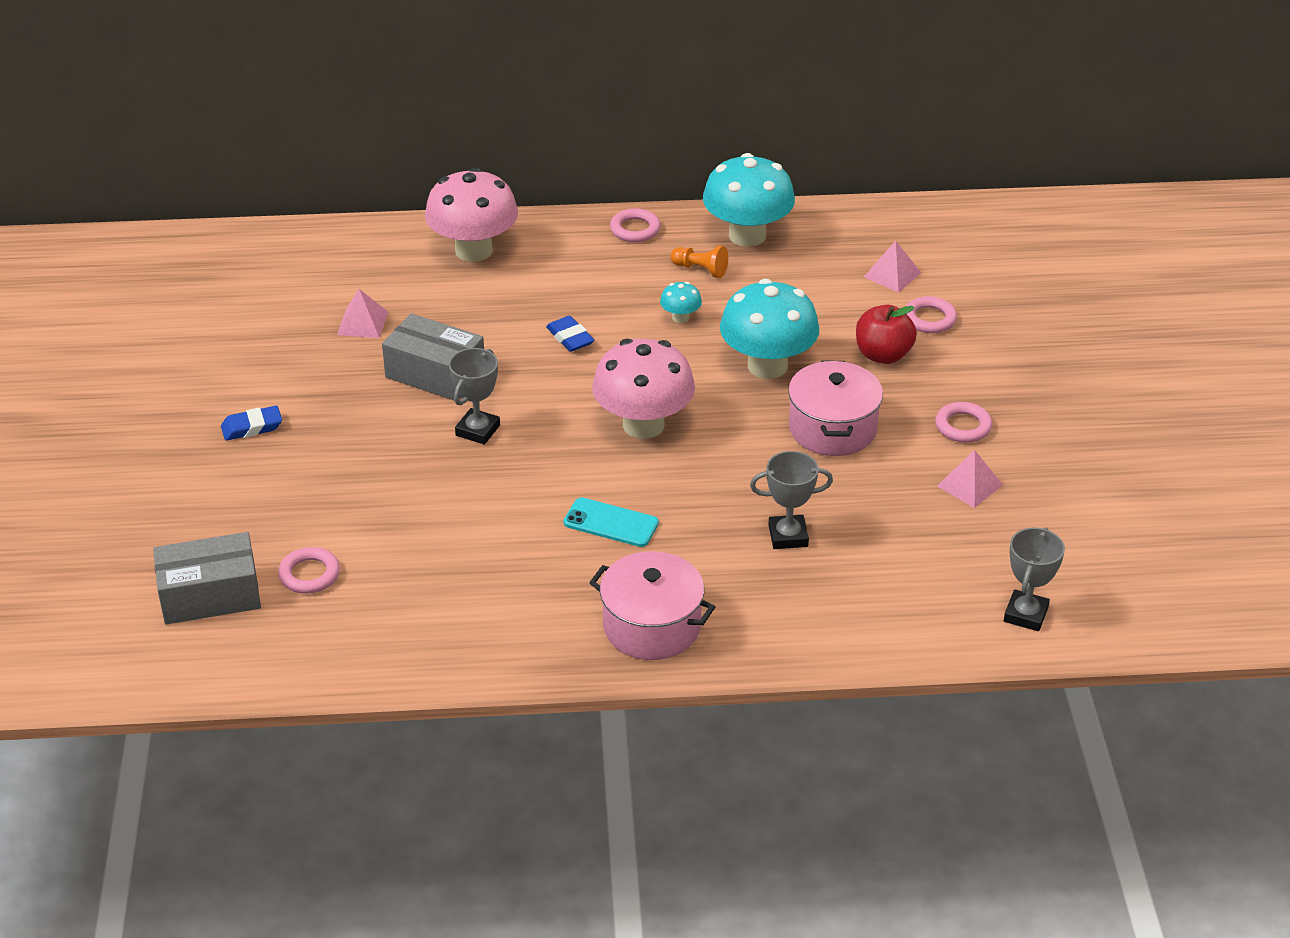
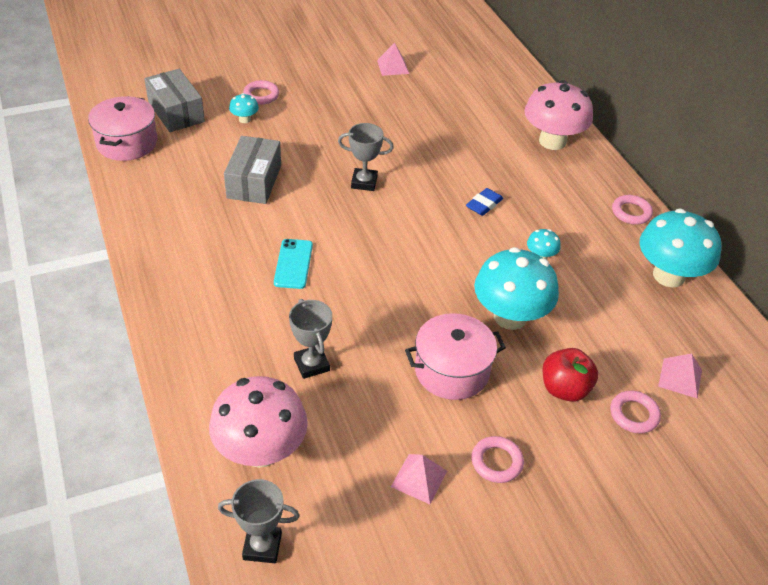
camera: 70 degrees right, 5 degrees up
blue eraser [221,406,282,441] -> none
pink ring [278,547,340,594] -> pink ring moved to [243,80,279,105]
pink pyramid [337,289,388,338] -> pink pyramid moved to [377,43,409,76]
grey box [382,313,484,400] -> grey box moved to [224,136,281,204]
pink pot [589,551,715,660] -> pink pot moved to [88,96,158,161]
pink mushroom [592,338,695,439] -> pink mushroom moved to [209,376,308,468]
orange pawn [671,246,728,278] -> none
none -> turquoise mushroom [229,93,259,123]

